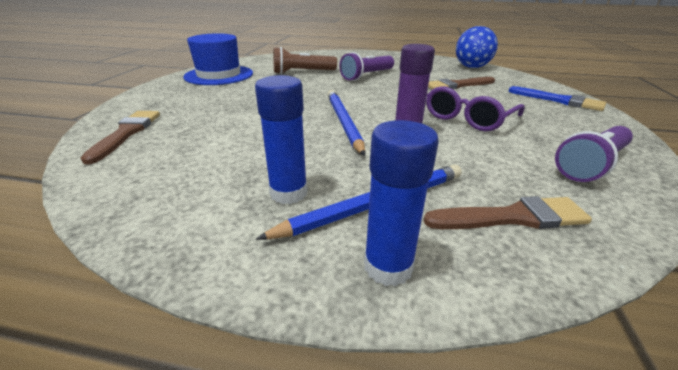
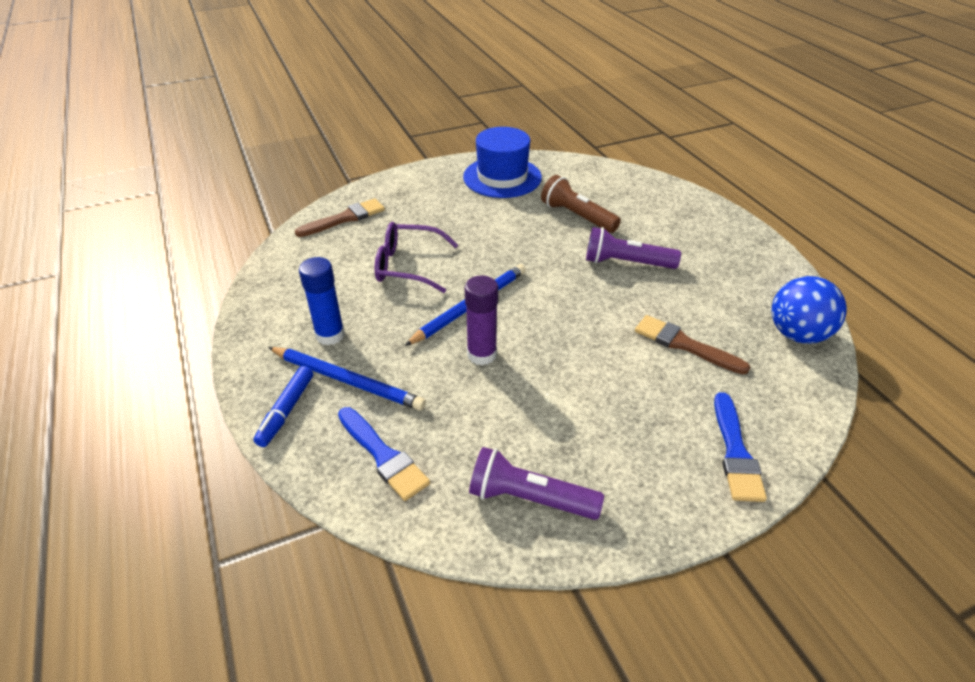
camera: 55 degrees right, 10 degrees up
blue glue stick [364,120,439,286] -> blue marker [253,366,313,447]
brown brush [423,196,592,229] -> blue brush [338,407,430,501]
purple glasses [426,86,525,131] -> purple glasses moved to [375,222,458,293]

